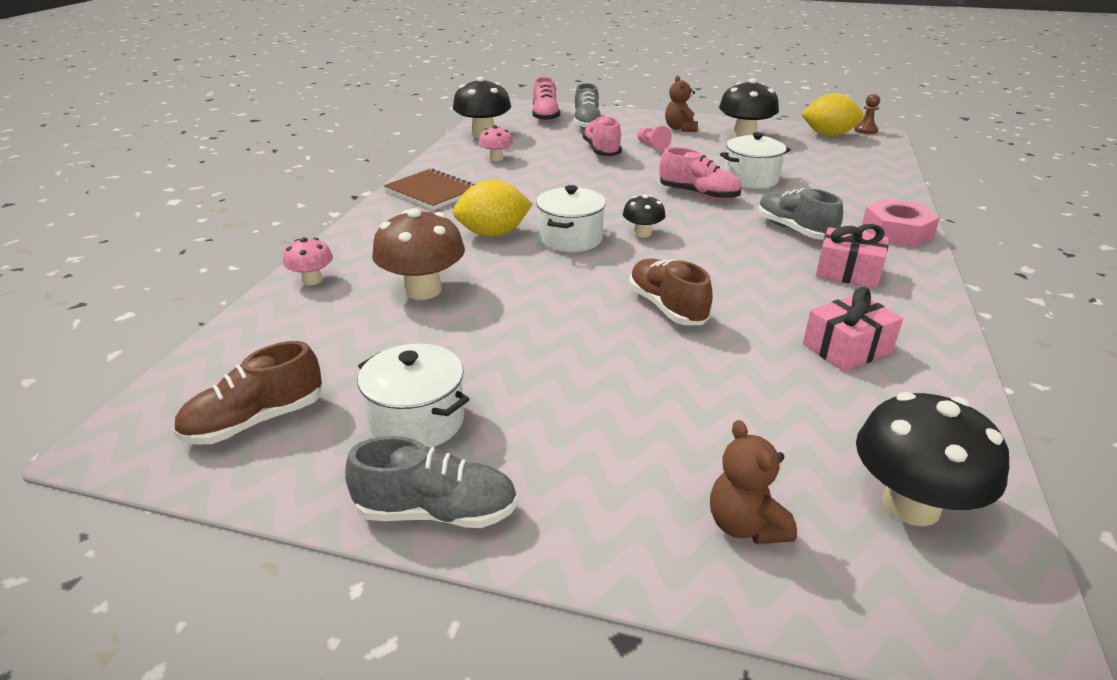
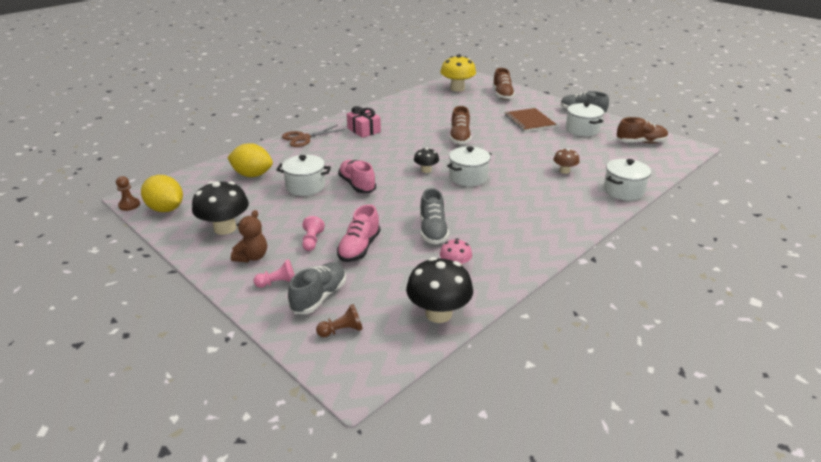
camera: 150 degrees left, 0 degrees up
pink mushroom [283,238,333,285] -> white pot [603,159,651,201]
brown mushroom [372,208,465,300] -> brown mushroom [554,148,580,174], size x0.55
brown notebook [383,168,475,210] -> brown notebook moved to [505,108,557,132]
yellow lemon [453,180,533,237] -> yellow lemon moved to [227,143,273,177]
pink shoe [532,77,560,122] -> brown pawn [316,304,363,337]
brown teddy bear [710,420,797,544] -> brown shoe [493,68,515,100]
grey shoe [758,188,843,240] -> grey shoe moved to [420,188,449,244]
pink gift [803,287,903,372] -> none
black mushroom [856,392,1009,526] -> yellow mushroom [440,54,476,92]
pink nut [862,199,940,247] -> brown scissors [282,125,345,147]
none -> pink pawn [254,259,295,288]

